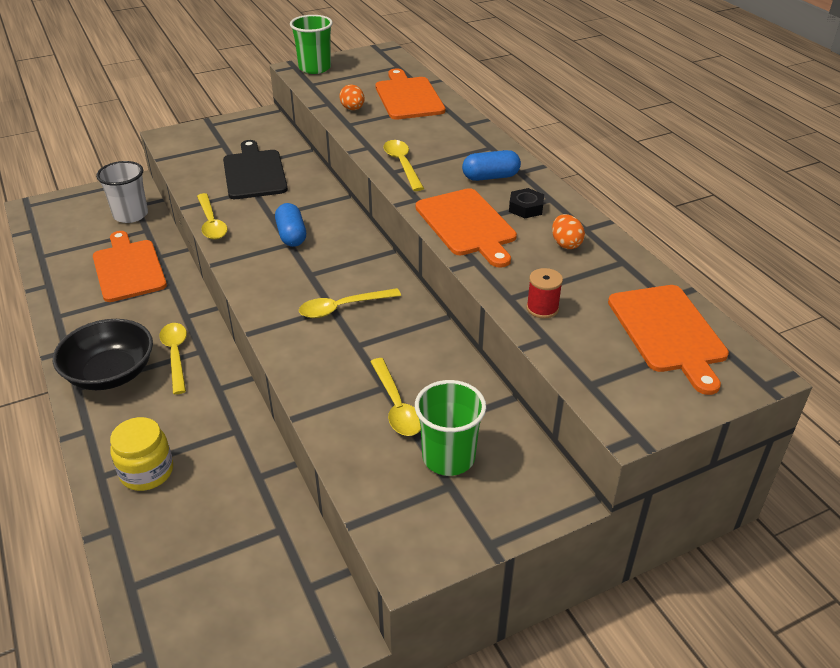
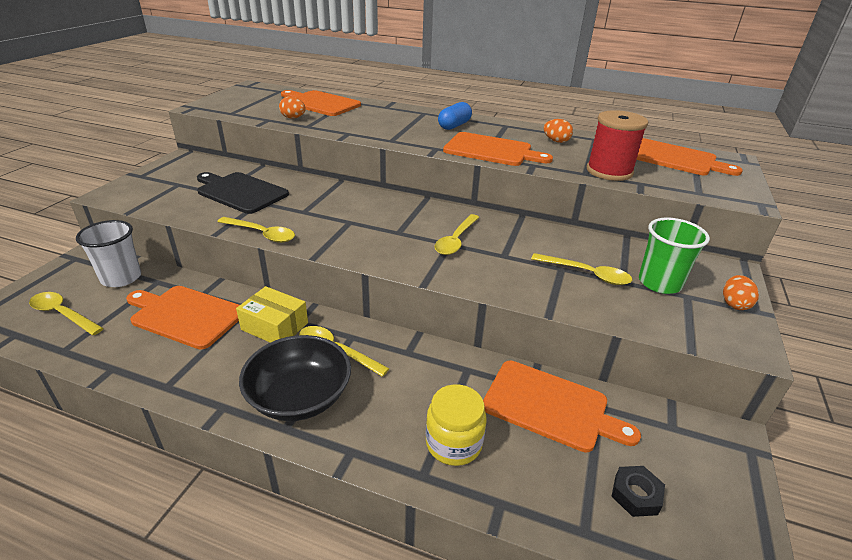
camera: 45 degrees left, 5 degrees down
blue capsule [275,203,306,247] -> none
green cup [290,15,333,74] -> none
yellow spoon [383,140,424,191] -> yellow spoon moved to [29,292,104,335]
black nut [509,188,544,218] -> black nut moved to [612,466,665,517]
red spool [526,268,563,318] -> red spool [586,110,648,181], size x1.91
none -> yellow box [236,286,308,343]
none -> orange cutting board [483,361,641,452]
none -> orange egg [723,275,759,310]

